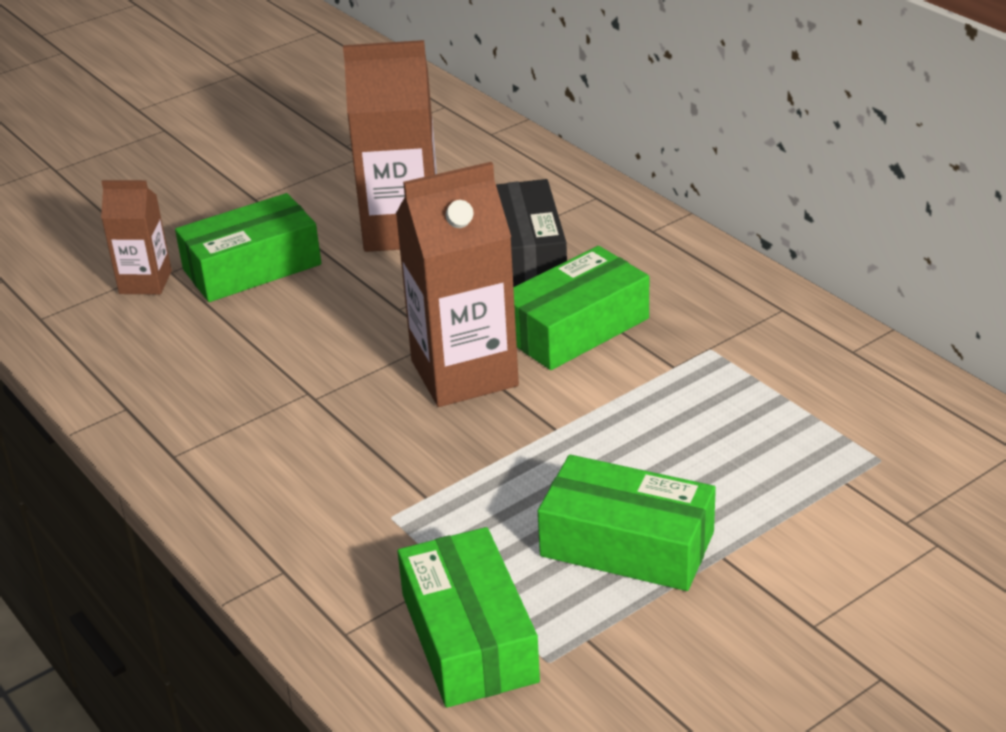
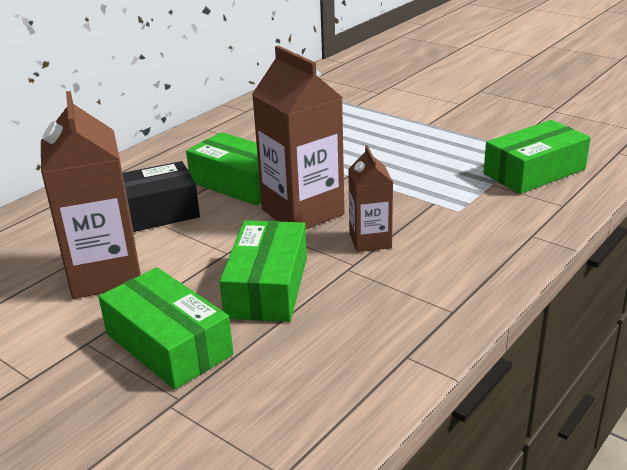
camera: 105 degrees left, 5 degrees down
brown carton [101,180,172,295] -> brown carton moved to [348,145,393,252]
green box [538,455,716,591] -> green box moved to [219,220,307,322]

